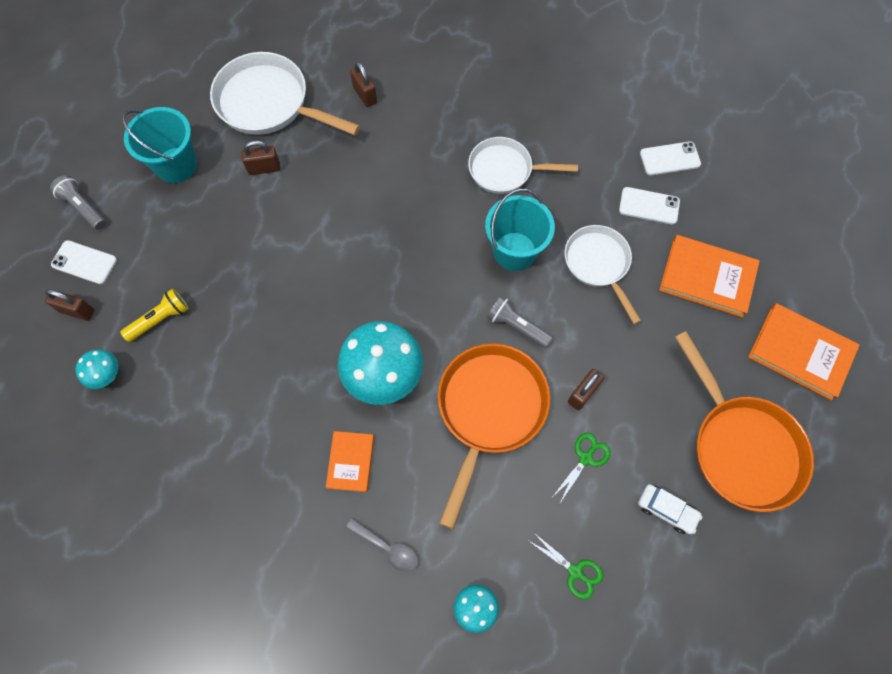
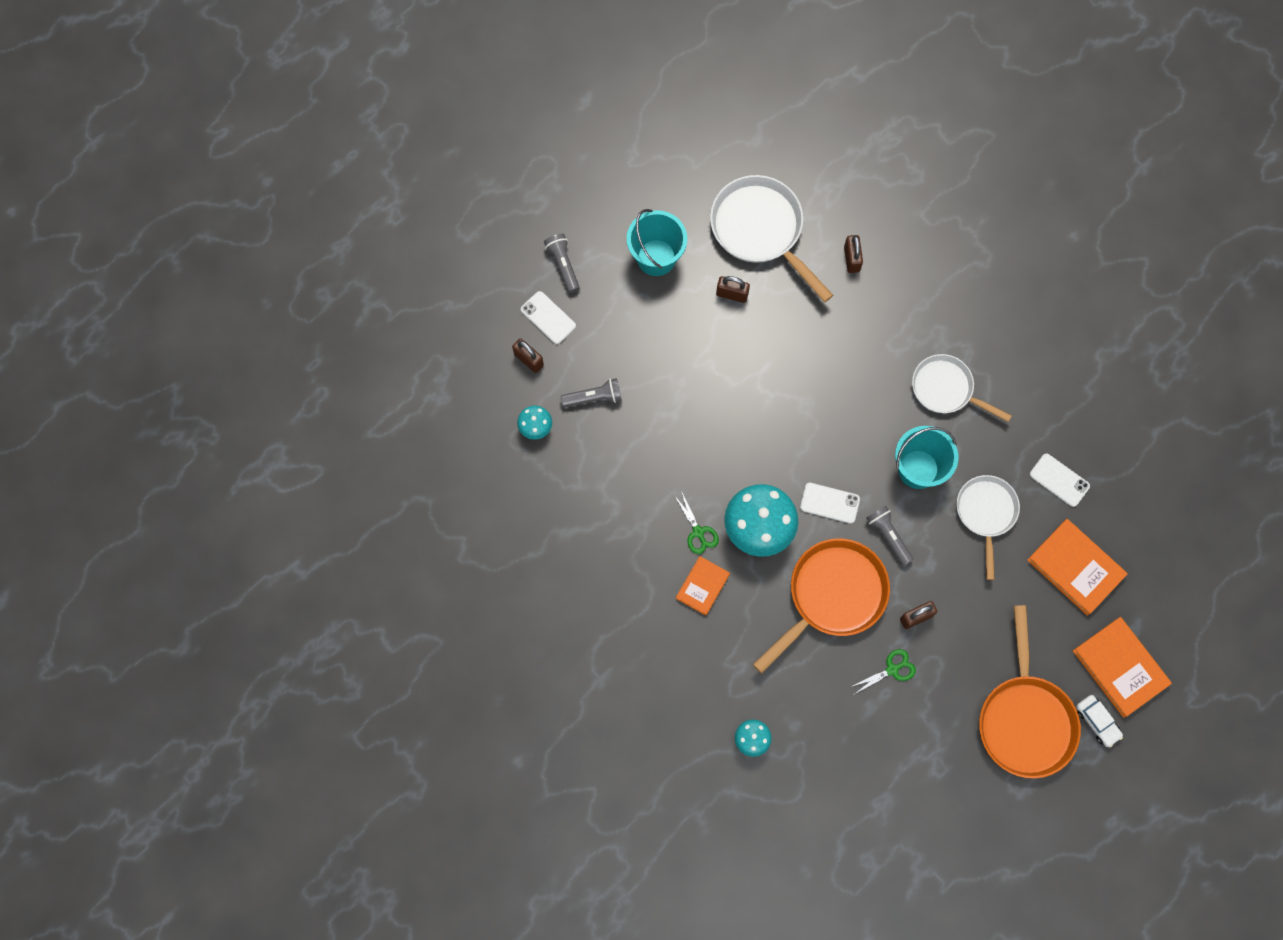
camera: 25 degrees right, 5 degrees up
yellow flashlight [120,288,189,342] -> grey flashlight [561,378,621,408]
grey spoon [346,518,418,572] -> none
green scissors [529,532,604,600] -> green scissors moved to [674,491,719,554]
white car [638,484,702,534] -> white car moved to [1076,695,1123,747]
white phone [640,141,701,175] -> white phone moved to [800,483,860,524]

